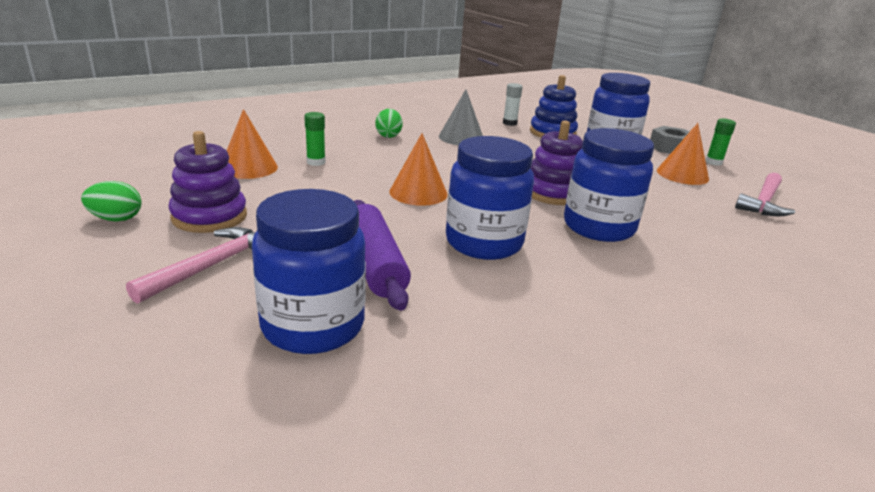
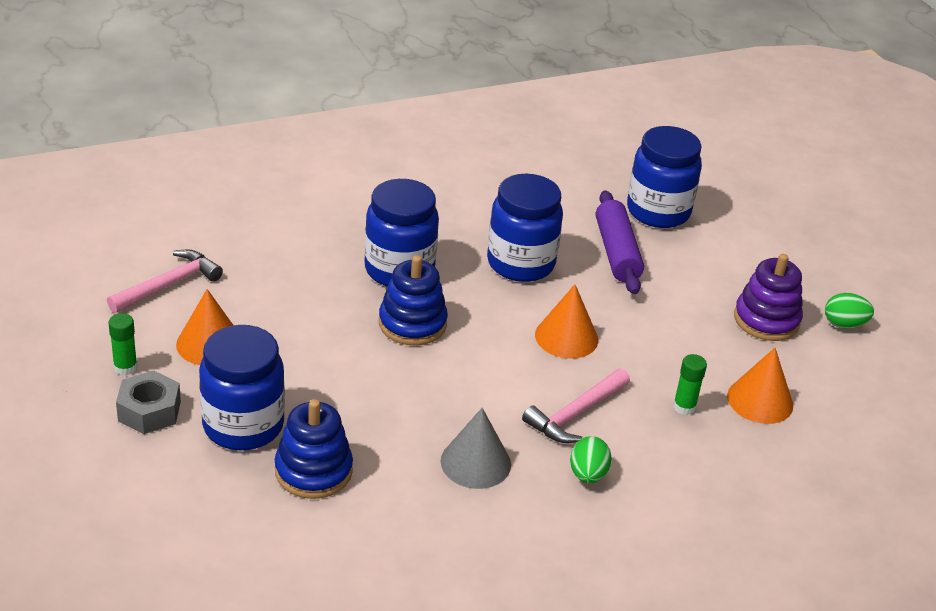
camera: 170 degrees left, 10 degrees up
pink hammer [126,227,255,304] -> pink hammer moved to [522,368,630,443]
white glue stick [503,83,522,126] -> none
purple stacking toy [531,120,583,205] -> blue stacking toy [379,255,448,345]

